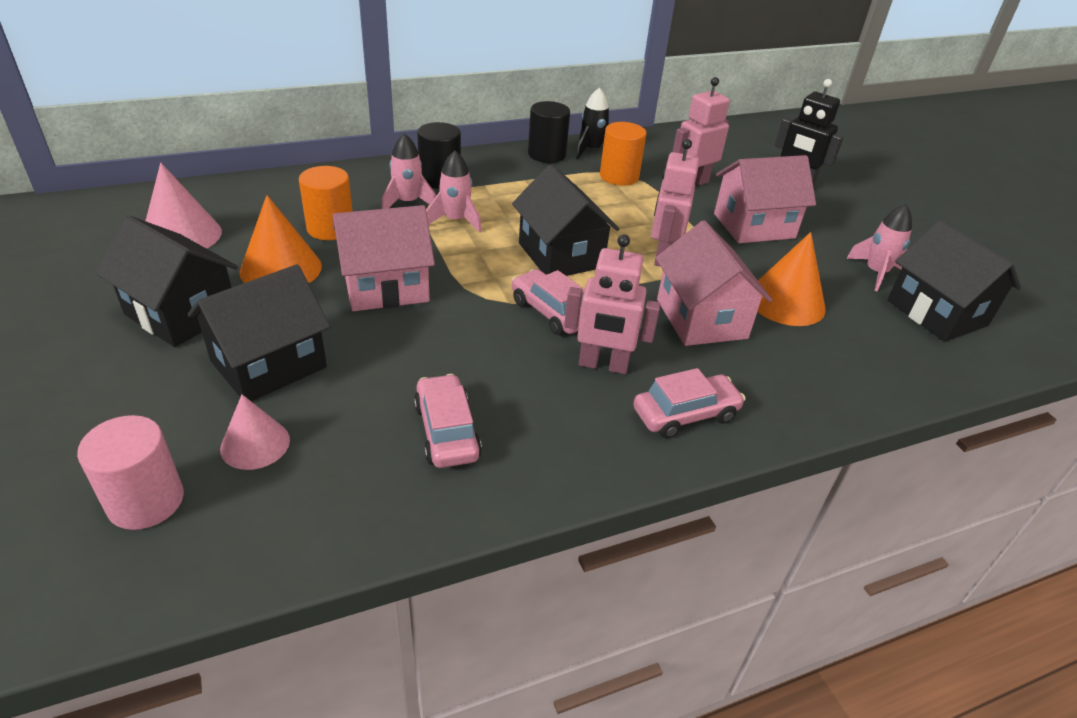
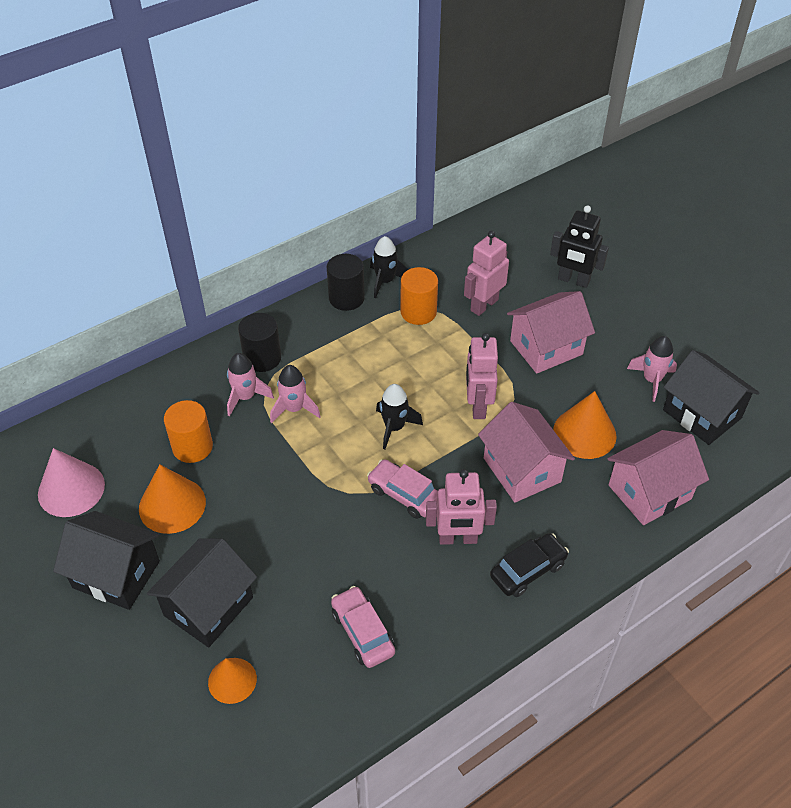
camera: 10 degrees left, 10 degrees up
pink cylinder [77,415,184,530] -> none
pink cone [220,394,290,470] -> orange cone [208,658,257,704]
pink house [333,205,435,311] -> pink house moved to [607,430,709,525]
black house [512,164,619,276] -> black rocket [376,384,423,449]
pink car [633,368,745,438] -> black car [490,533,569,597]

